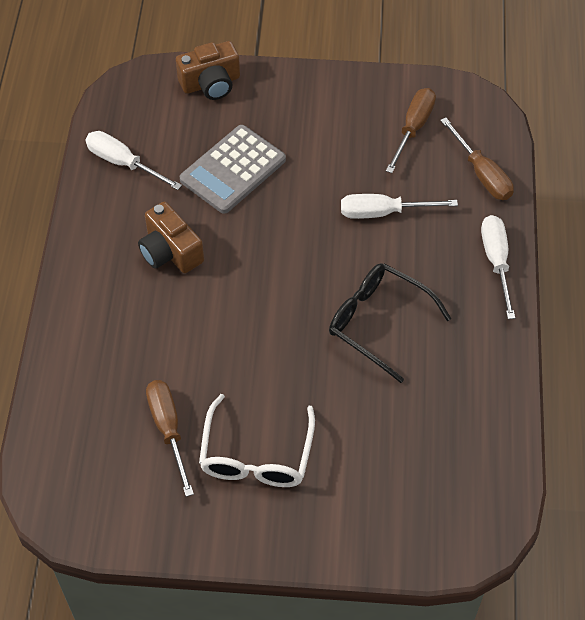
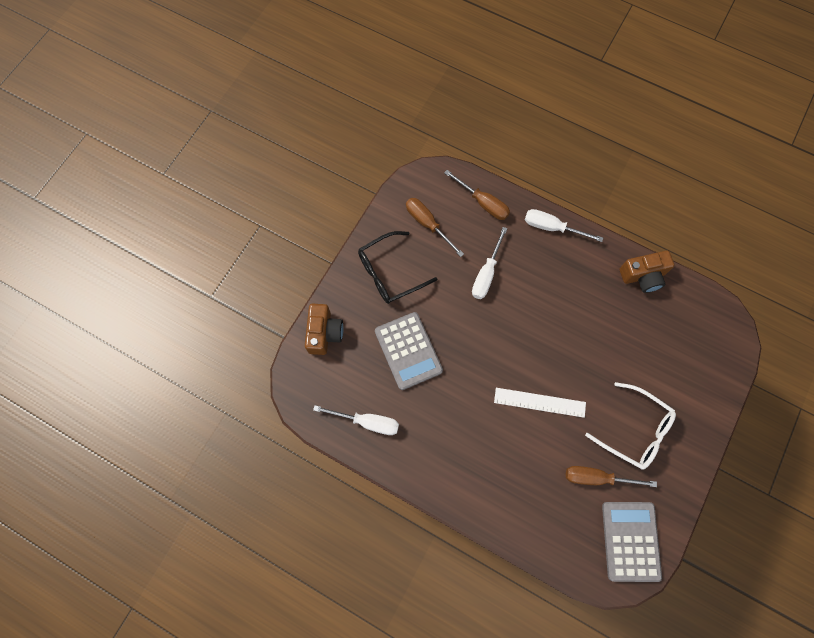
camera: 65 degrees left, 15 degrees up
white screwdriver [85,131,182,190] -> white screwdriver turned 135 degrees counterclockwise [313,405,399,435]
brown camera [138,202,204,273] -> brown camera moved to [620,251,675,293]
black glasses [329,263,452,383] -> black glasses moved to [358,231,437,304]
brown screwdriver [440,117,514,200] -> brown screwdriver turned 45 degrees clockwise [444,170,510,220]
none -> white ruler [494,388,586,418]
none -> grey calculator [602,502,662,582]

